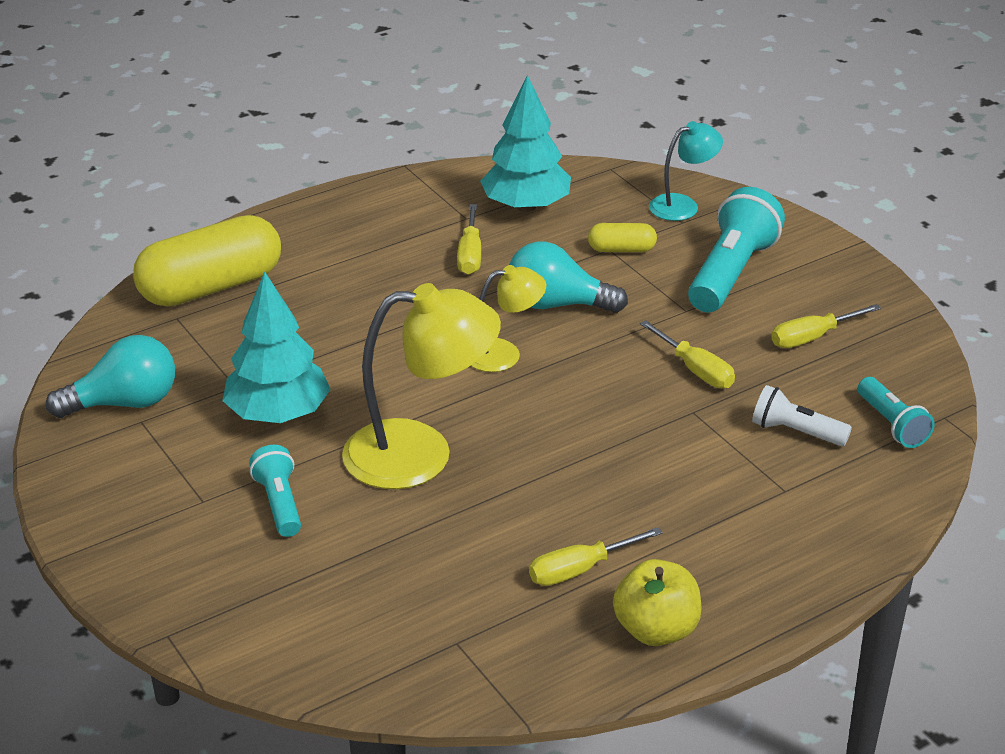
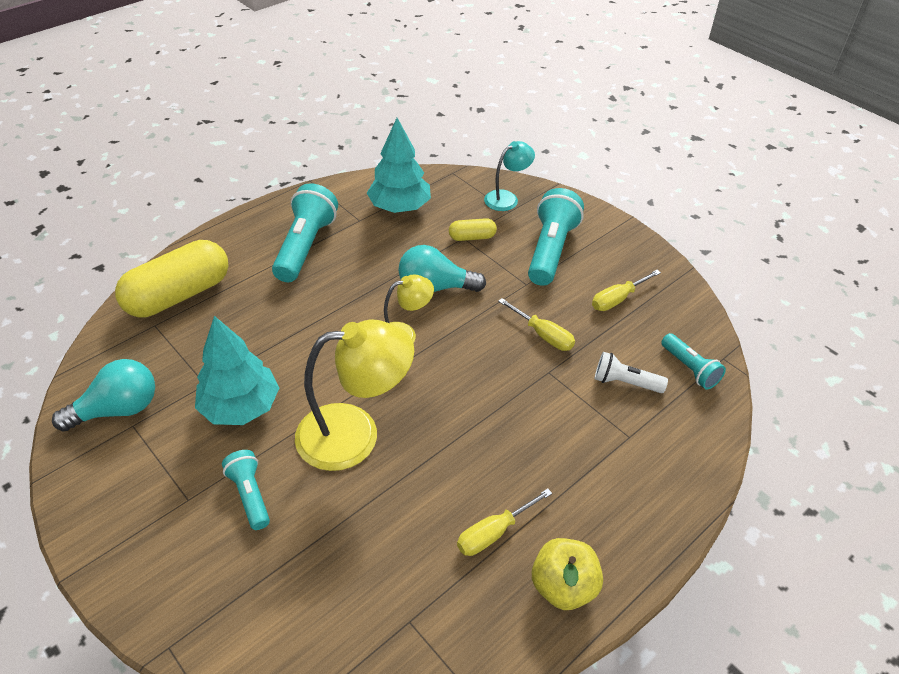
camera: 10 degrees left, 10 degrees up
yellow screwdriver [457,204,481,275] -> none
none -> turquoise flashlight [272,183,338,282]

